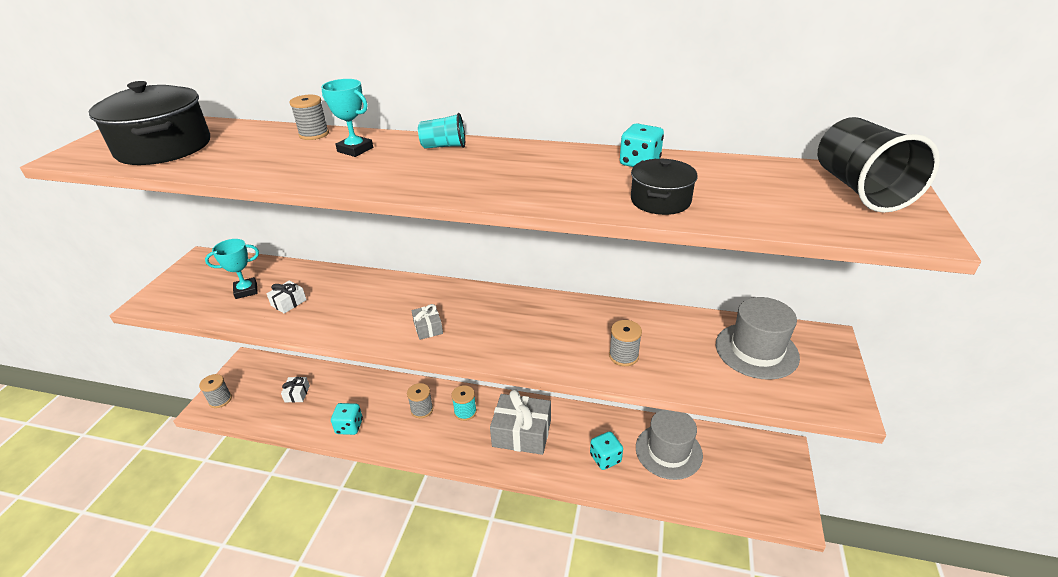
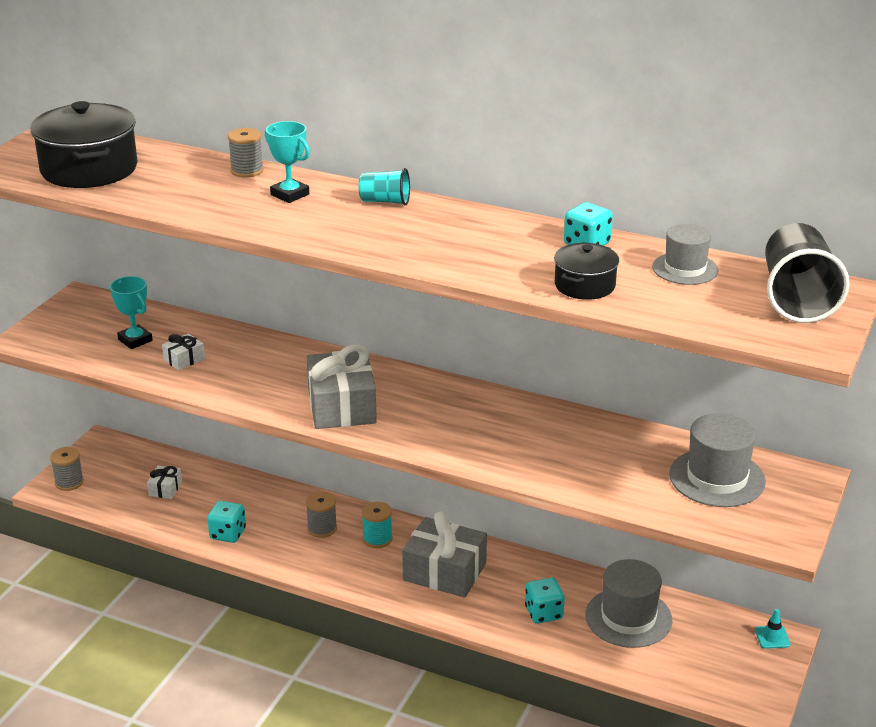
camera: 10 degrees right, 5 degrees down
turquoise trophy [205,239,259,299] -> turquoise trophy turned 60 degrees clockwise [110,276,153,349]
grey gift [412,304,443,340] -> grey gift [307,345,377,429], size x2.15
grey spool [609,320,642,366] -> none
none -> grey hat [652,224,719,285]
none -> turquoise traffic cone [755,609,791,649]

